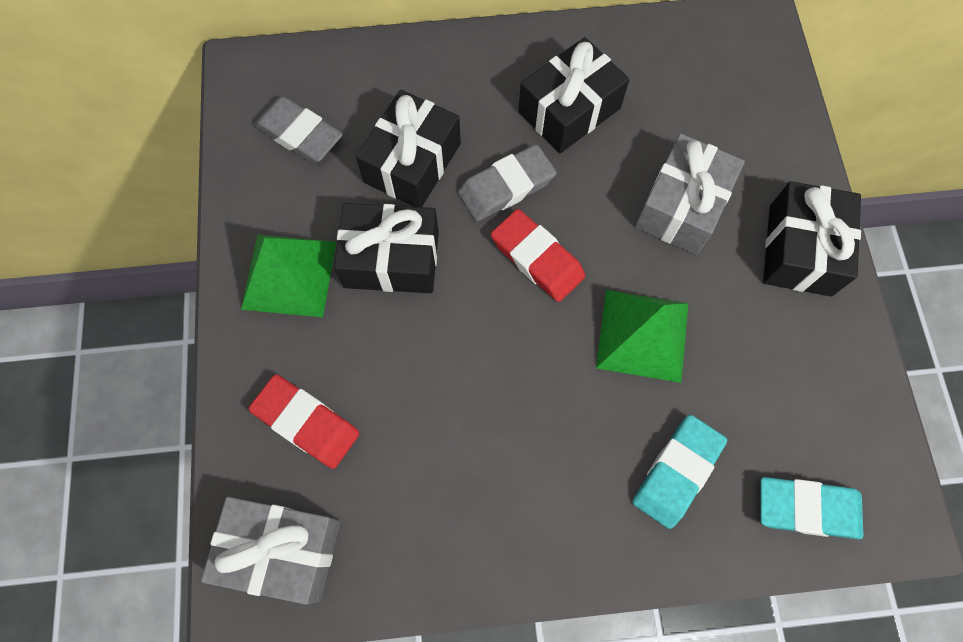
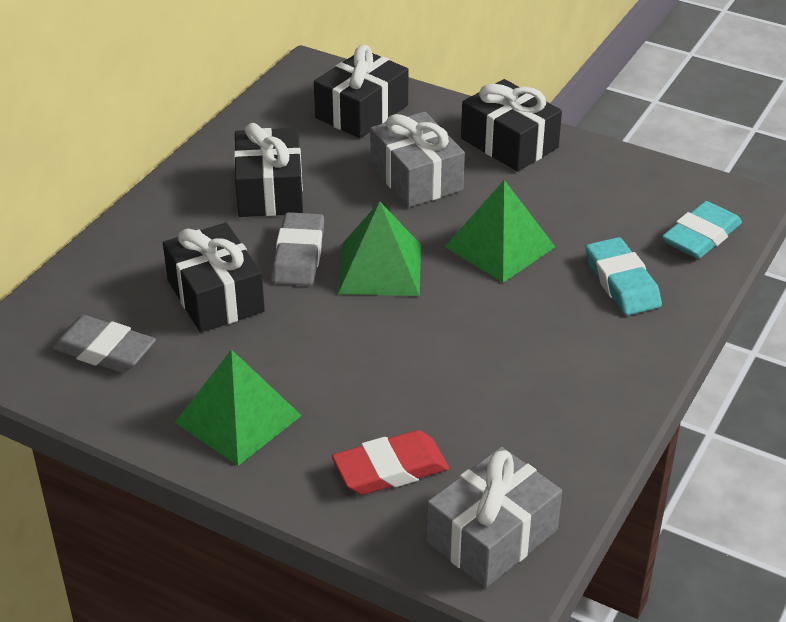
camera: 55 degrees left, 30 degrees down
grey eraser [254,96,343,163] -> grey eraser turned 45 degrees clockwise [51,315,156,373]
black gift [334,203,439,293] -> black gift moved to [314,45,409,138]
red eraser [491,209,585,302] -> green pyramid [338,202,421,296]

